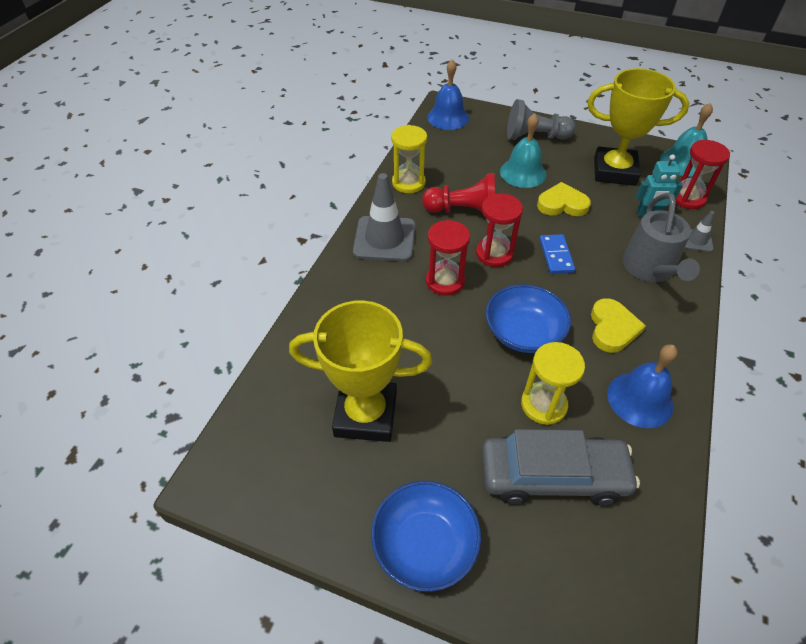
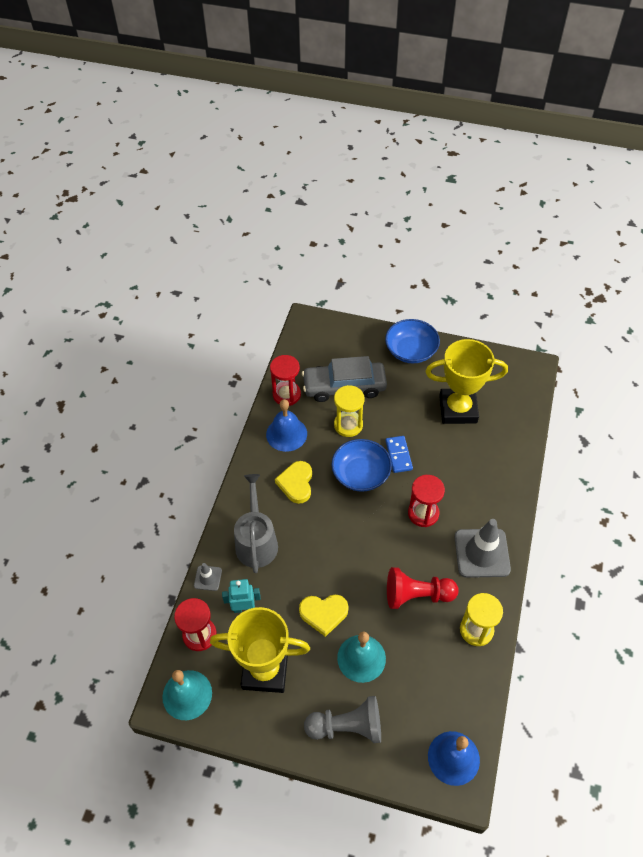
camera: 175 degrees right, 5 degrees up
red hourglass [476,194,523,267] -> red hourglass moved to [270,355,301,406]
blue domino [540,234,575,274] -> blue domino moved to [386,436,413,473]

